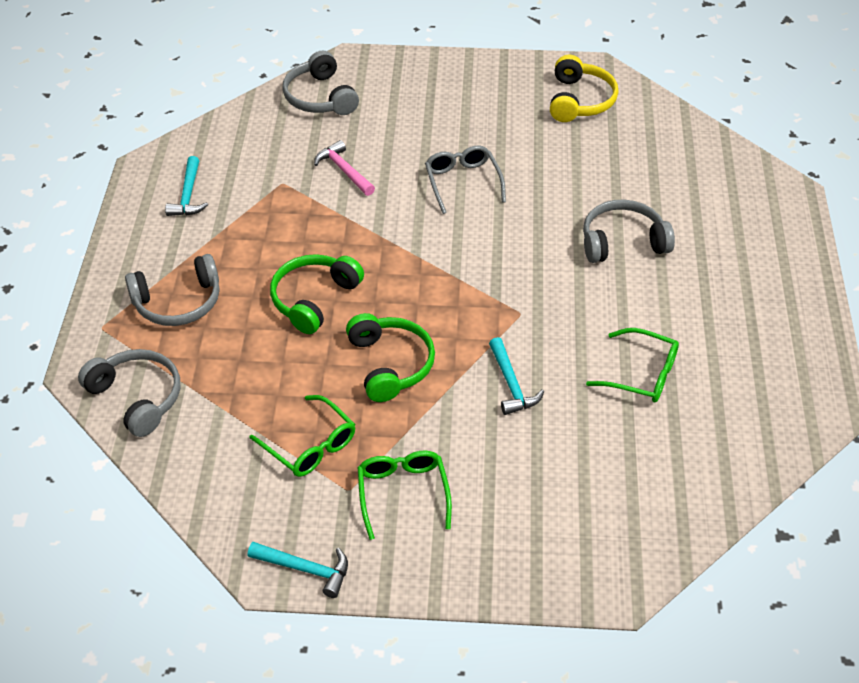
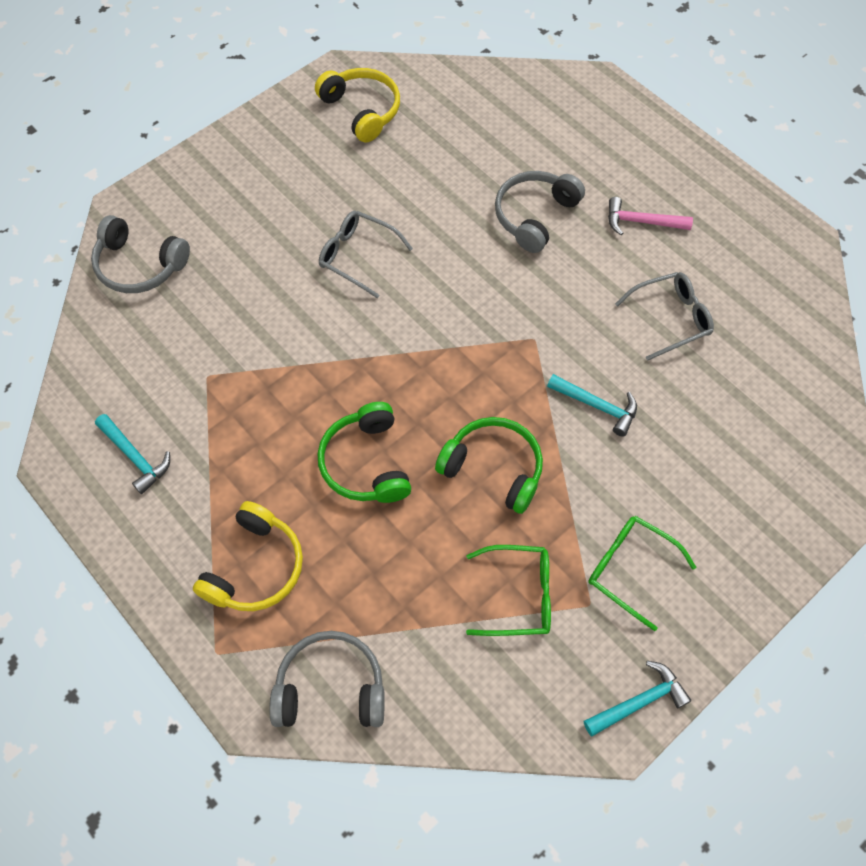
camera: 45 degrees left, 15 degrees up
grey headphones [125,254,219,326] -> yellow headphones [193,501,303,611]
pink hammer [314,140,375,196] -> pink hammer moved to [608,197,693,235]
green glasses [586,328,679,403] -> grey glasses [615,272,714,361]

